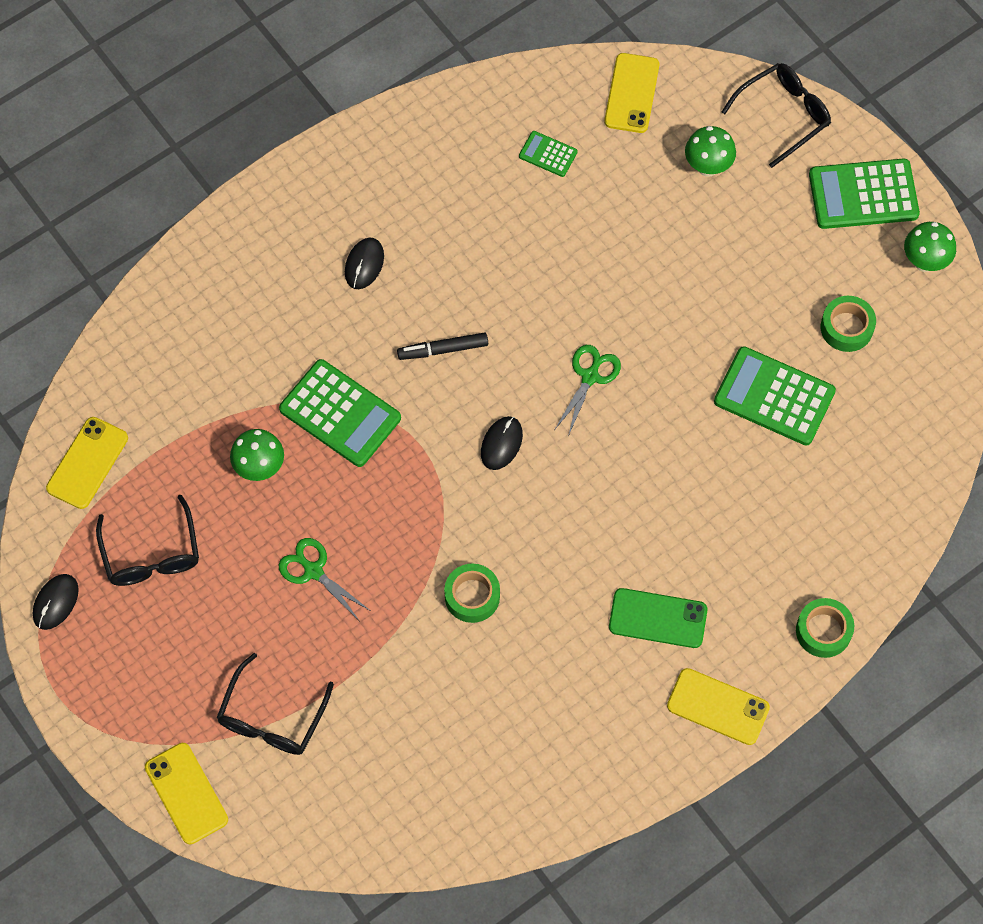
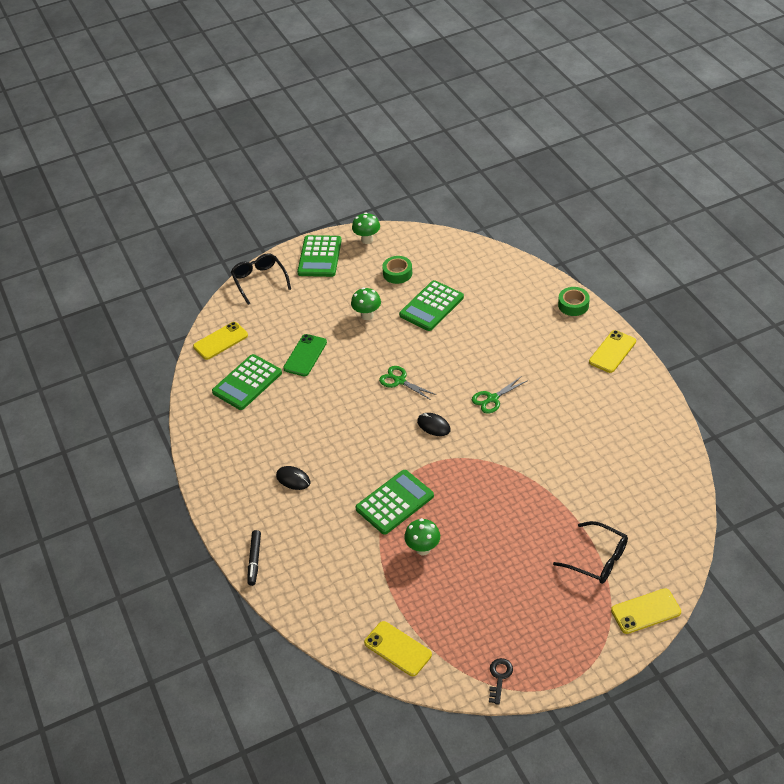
camera: 75 degrees left, 20 degrees down
black mouse [33,574,79,630] -> black key [489,658,513,705]
black glasses [96,494,199,586] -> none
green scissors [279,538,371,620] -> green scissors moved to [472,376,528,414]
black marker [397,332,488,360] -> black marker moved to [247,530,261,586]
green tape [444,564,500,623] -> none
green calculator [519,131,577,177] -> green calculator [212,354,282,410], size x1.98
yellow phone [604,53,659,133] -> yellow phone turned 60 degrees counterclockwise [193,322,248,360]
green phone [609,588,707,648] -> green phone moved to [283,334,327,376]
green mushroom [685,126,736,177] -> green mushroom moved to [351,288,381,320]

